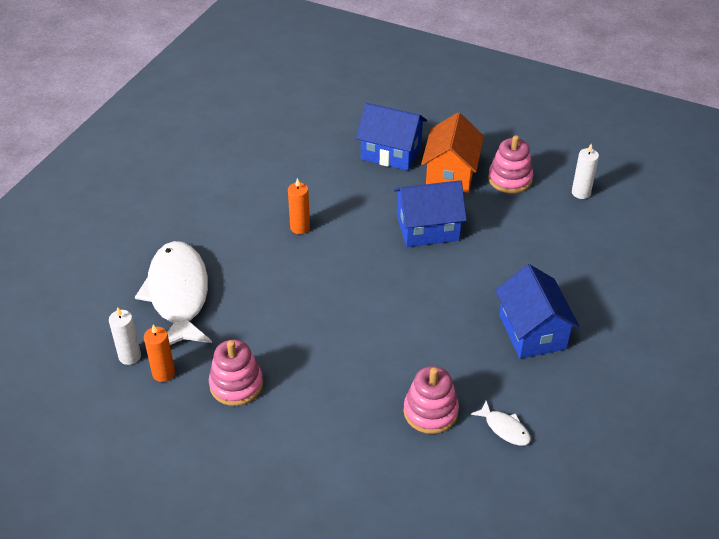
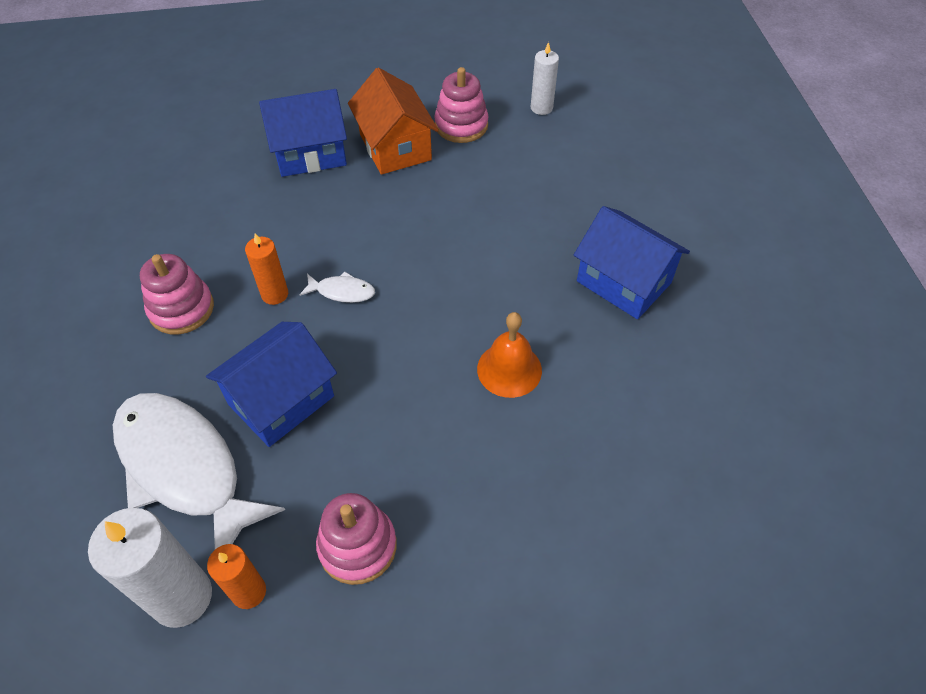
camera: 35 degrees left, 10 degrees up
white candle [109,307,141,365] -> white candle [88,508,212,628], size x1.75
blue house [394,180,467,247] -> blue house moved to [206,322,337,447]
pink stacking toy [404,366,459,434] -> pink stacking toy moved to [140,254,214,335]
white fish [471,401,531,446] -> white fish moved to [300,272,375,303]
none -> orange bell [477,312,542,398]

